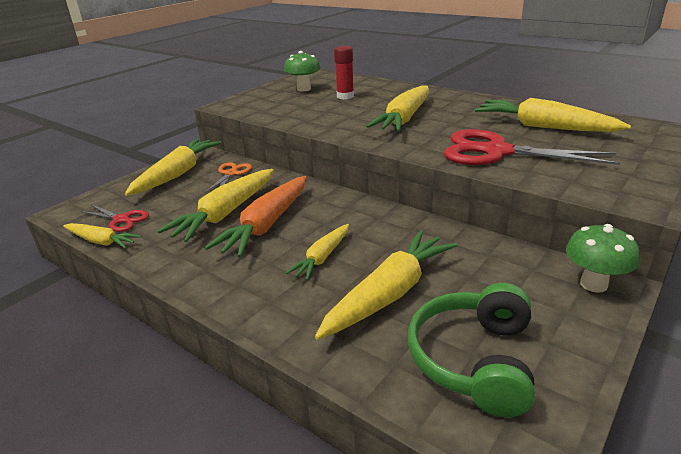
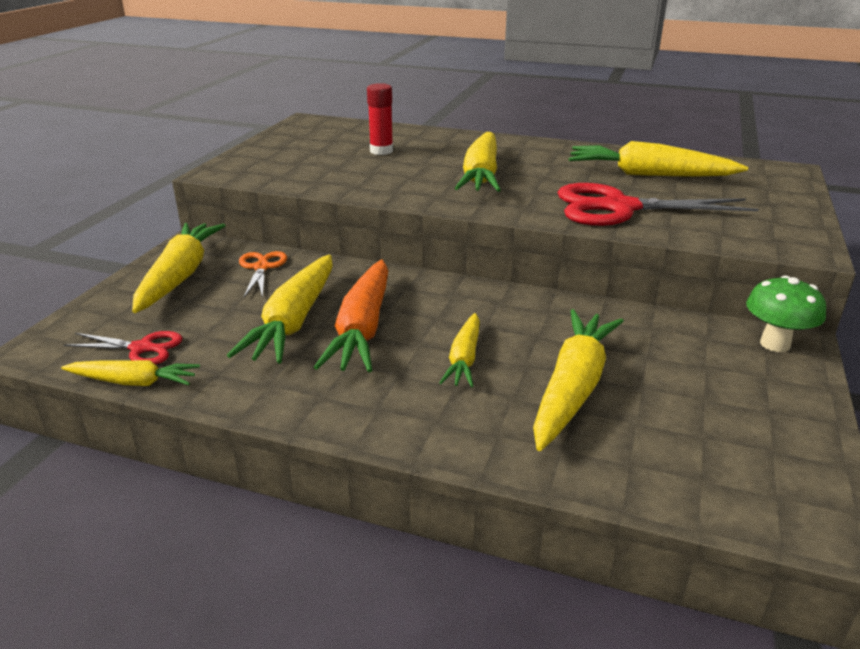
camera: 20 degrees left, 0 degrees up
green mushroom [284,51,320,91] -> none
green headphones [408,283,535,417] -> none

